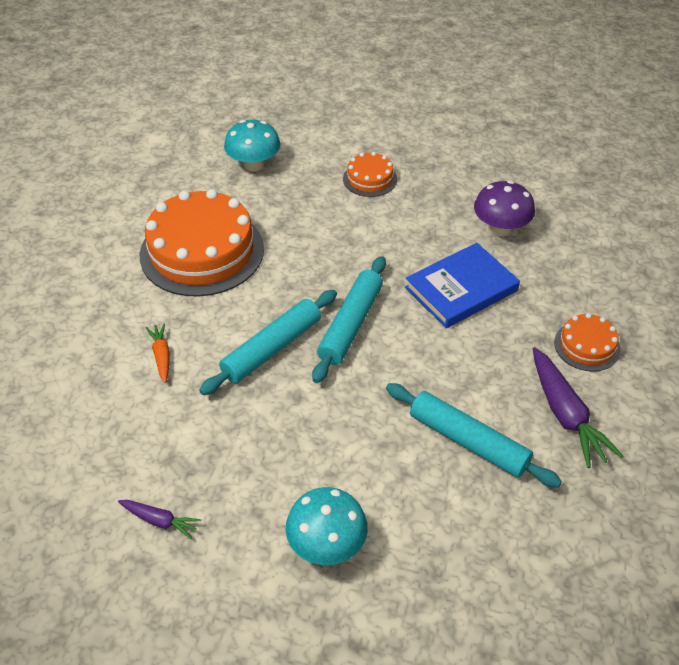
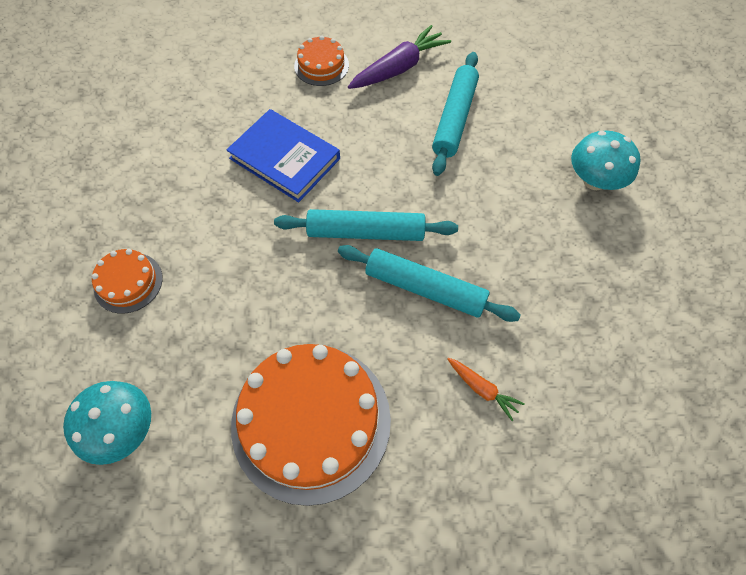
camera: 110 degrees left, 15 degrees up
purple carrot [118,500,201,539] -> none
orange carrot [146,323,170,383] -> orange carrot turned 105 degrees counterclockwise [448,358,525,421]
purple mushroom [474,181,535,236] -> none

